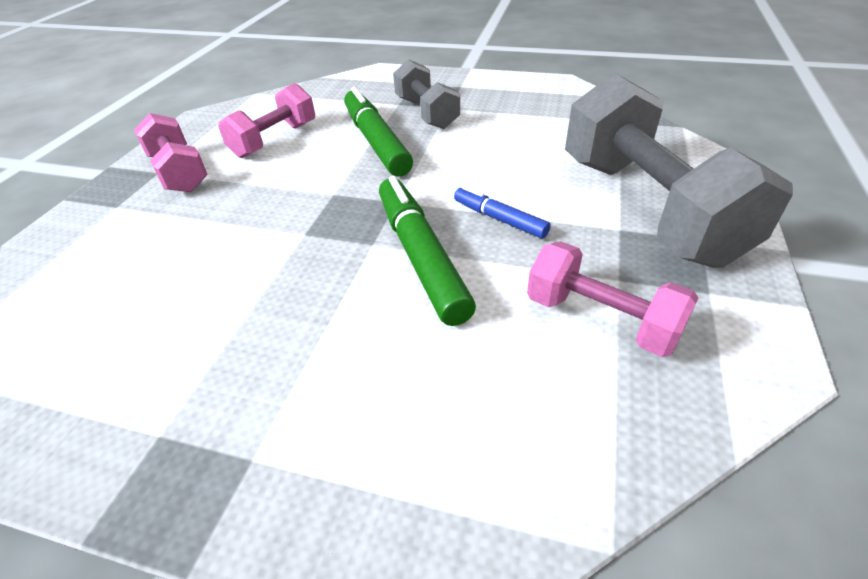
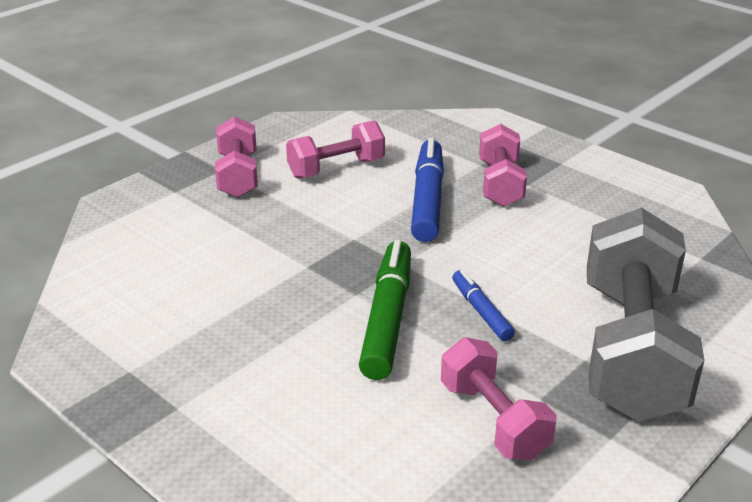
camera: 25 degrees right, 10 degrees down
green marker [344,87,413,177] -> blue marker [411,138,444,242]
grey dumbbell [393,59,460,129] -> pink dumbbell [479,124,527,207]

